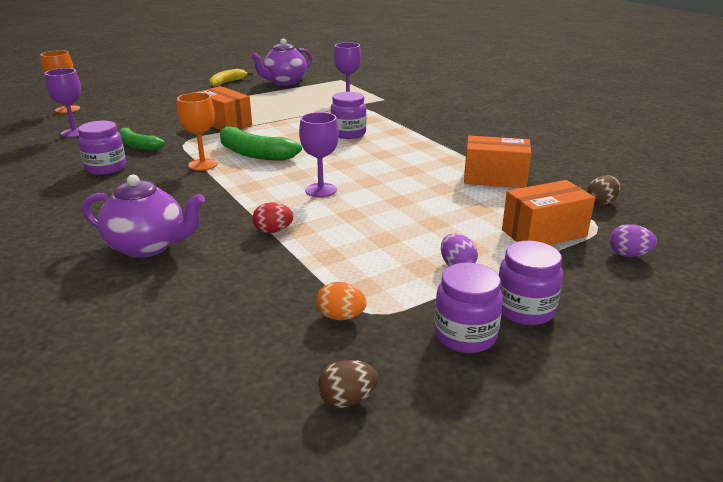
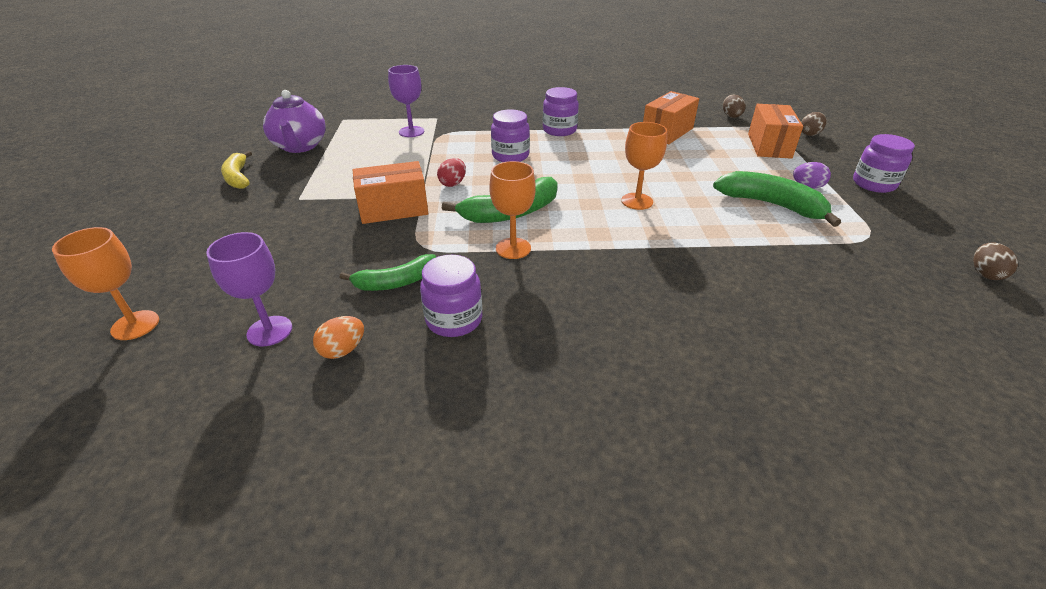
camera: 60 degrees left, 10 degrees up
purple teapot [82,174,205,258] -> none
red egg [252,202,293,233] -> red egg moved to [437,158,466,187]
purple goblet [299,112,339,197] -> orange goblet [621,122,667,210]
orange egg [317,282,367,320] -> orange egg moved to [313,316,364,359]
purple jar [434,263,503,353] -> purple jar moved to [543,87,579,136]
purple egg [609,224,657,257] -> brown egg [801,112,827,136]
none -> green banana [713,171,841,227]

